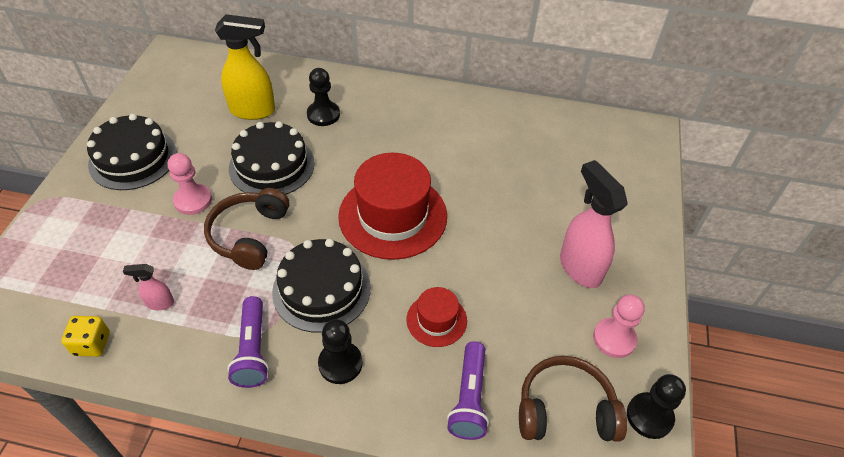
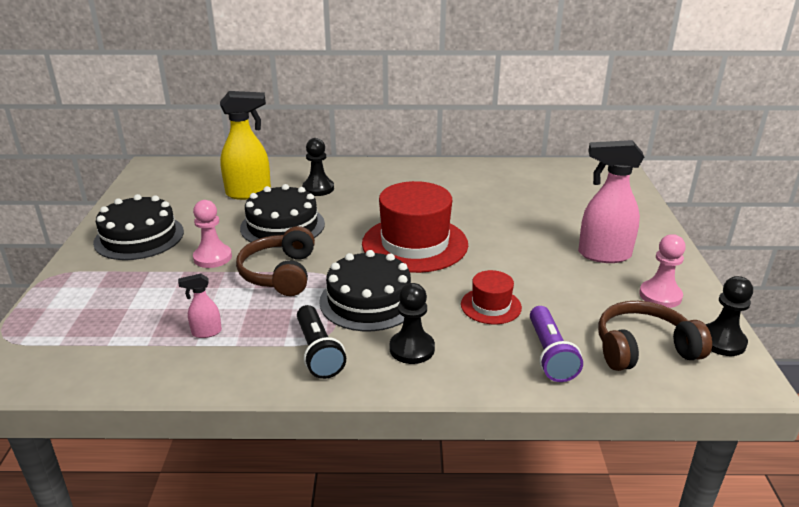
camera: 10 degrees left, 20 degrees down
yellow dice [61,316,110,357] -> none
purple flashlight [227,296,269,388] -> black flashlight [297,305,346,379]
pink spray bottle [560,160,628,288] -> pink spray bottle turned 45 degrees counterclockwise [578,140,644,263]

